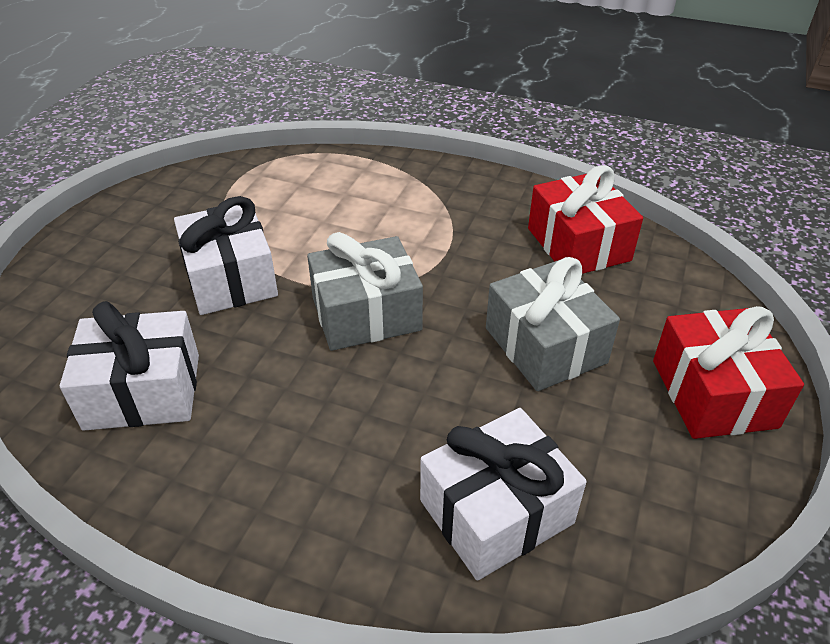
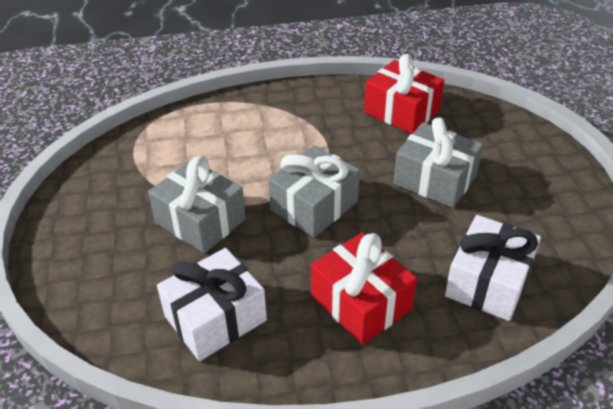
camera: 30 degrees left, 0 degrees up
white gift [174,196,278,315] -> grey gift [148,156,246,253]
red gift [653,306,804,439] -> red gift moved to [311,233,417,345]

